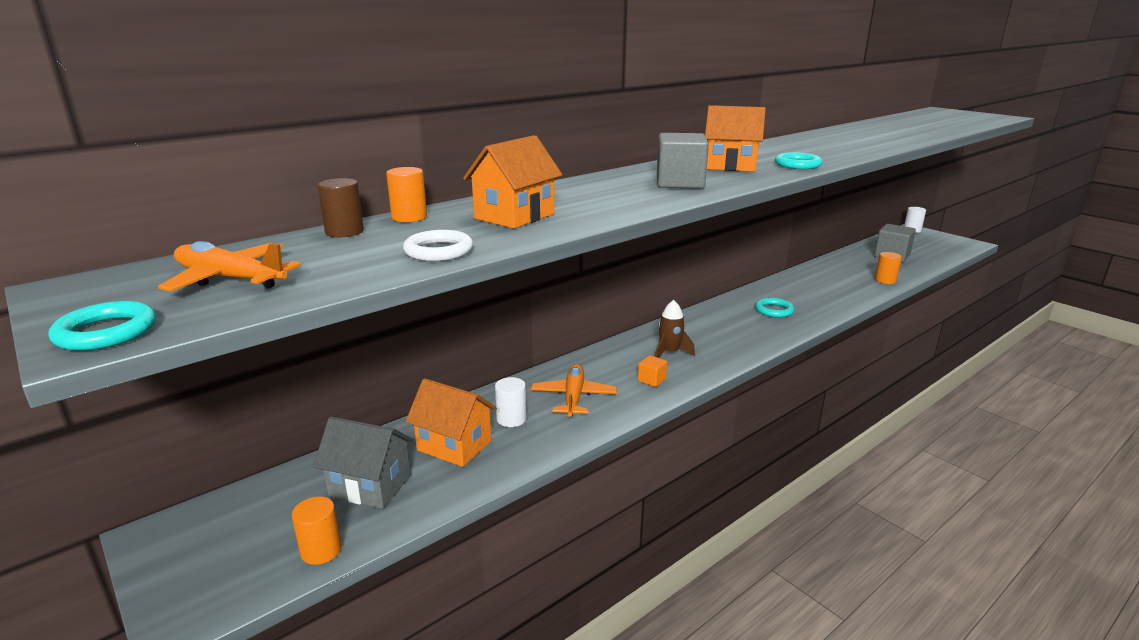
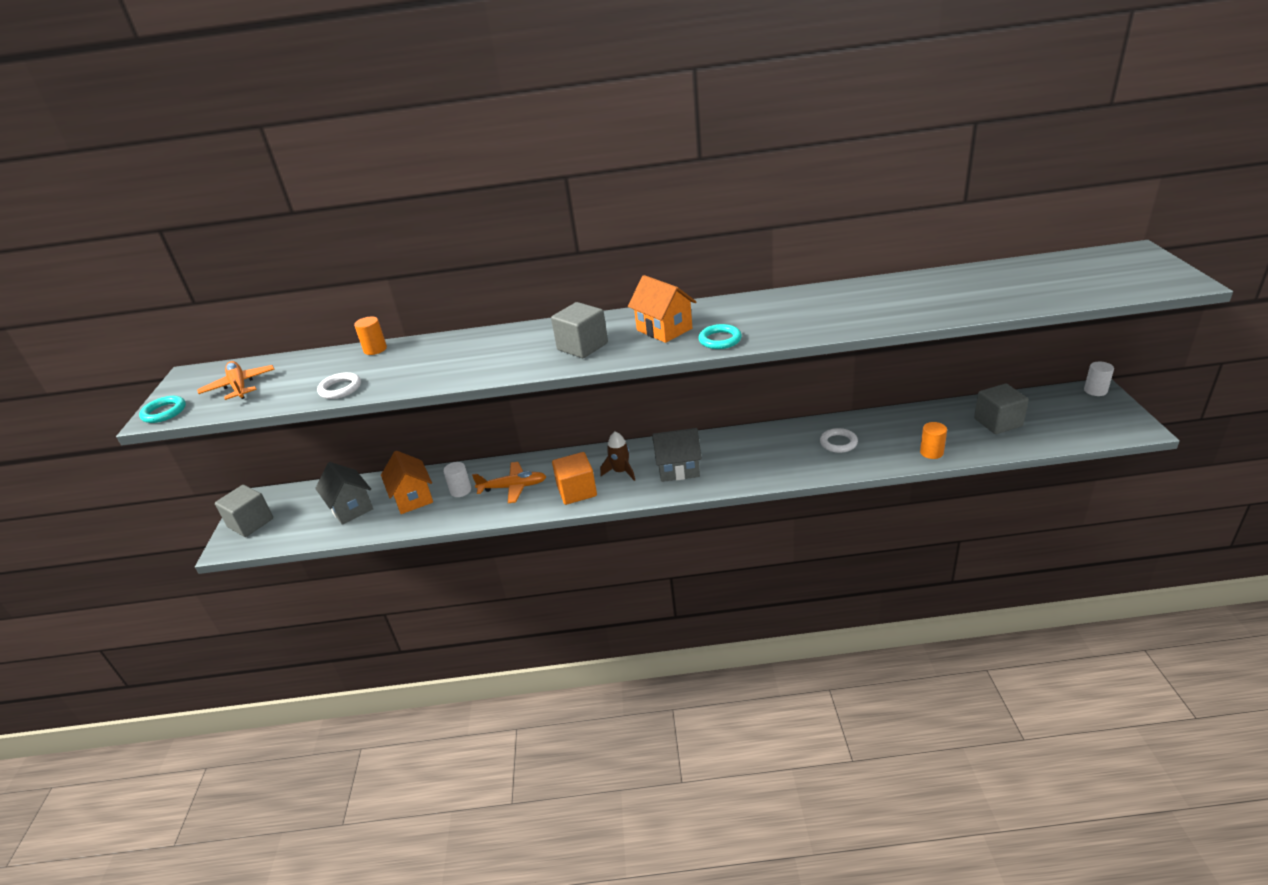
camera: 40 degrees right, 10 degrees up
orange cylinder [292,496,342,565] -> none
brown cylinder [318,178,364,237] -> none
orange house [463,135,563,229] -> none
orange plane [531,364,617,417] -> orange plane turned 45 degrees clockwise [472,462,547,503]
orange cube [638,355,667,387] -> orange cube [552,452,597,505], size x1.97
turquoise ring [755,298,795,318] -> none
none -> grey cube [215,485,273,537]
none -> grey house [652,428,702,482]
none -> white ring [820,428,858,453]

